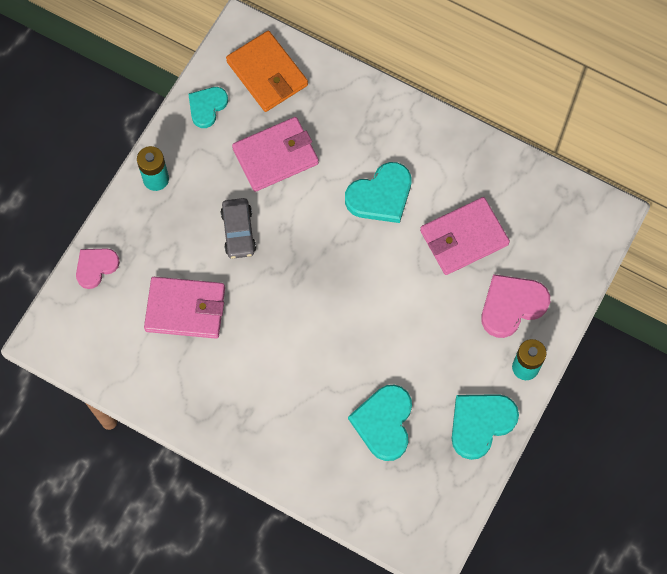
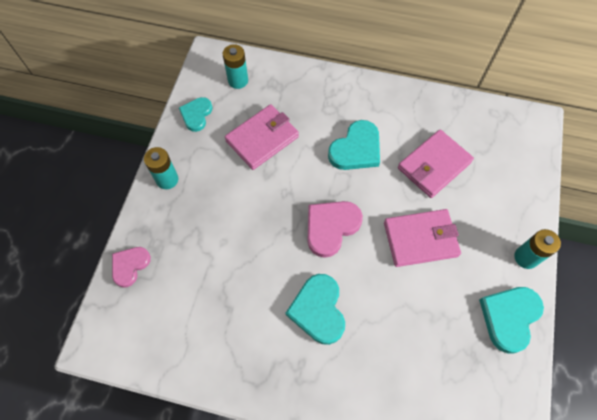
camera: 15 degrees left, 5 degrees down
pink wallet [144,277,225,339] -> pink wallet moved to [384,209,461,267]
grey car [220,198,256,259] -> none
orange wallet [226,31,308,112] -> turquoise battery [223,44,248,89]
turquoise heart [348,385,412,461] -> turquoise heart moved to [285,274,345,345]
pink heart [481,274,550,338] -> pink heart moved to [307,201,363,258]

